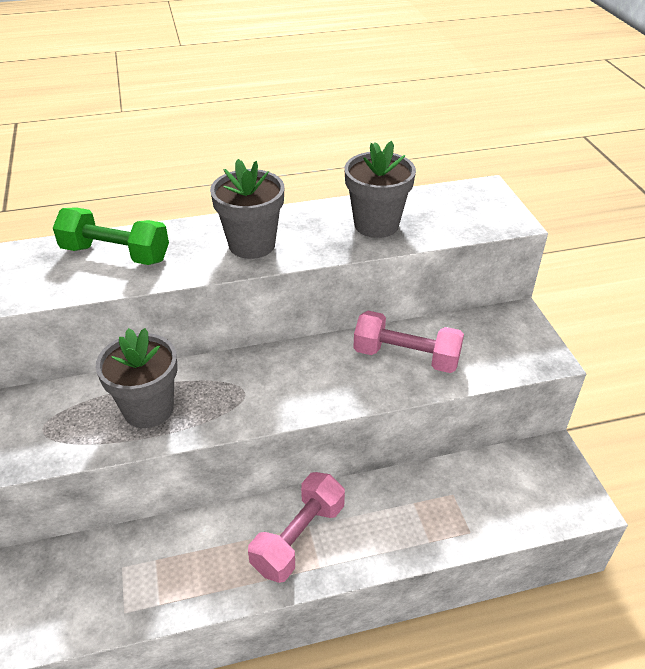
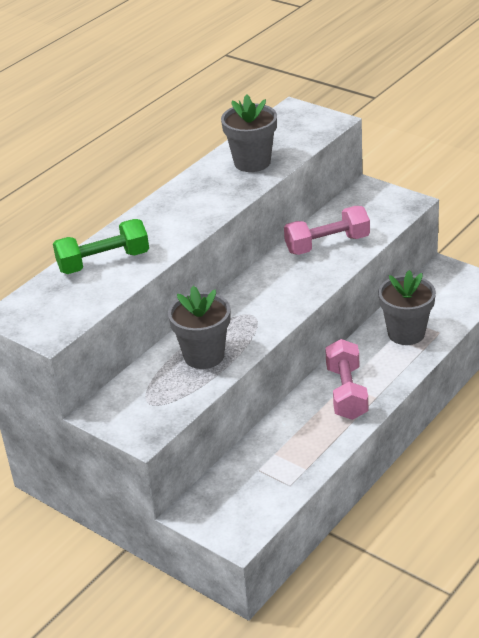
camera: 35 degrees left, 5 degrees down
grey flower pot [210,159,285,259] -> grey flower pot moved to [378,270,436,345]

